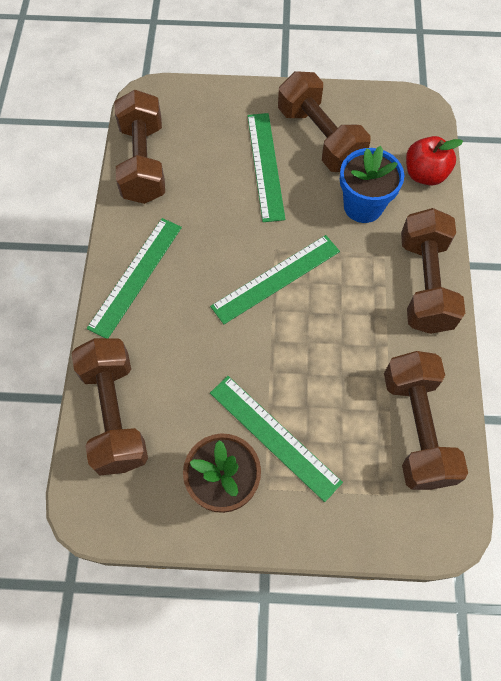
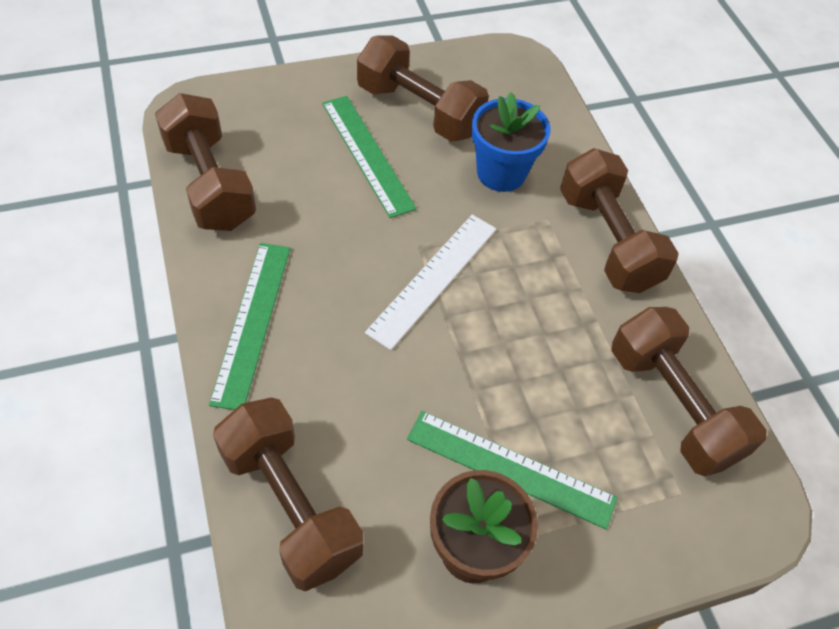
camera: 25 degrees left, 10 degrees down
green ruler [210,235,340,324] -> white ruler [365,215,496,350]
red apple [406,136,463,186] -> none

